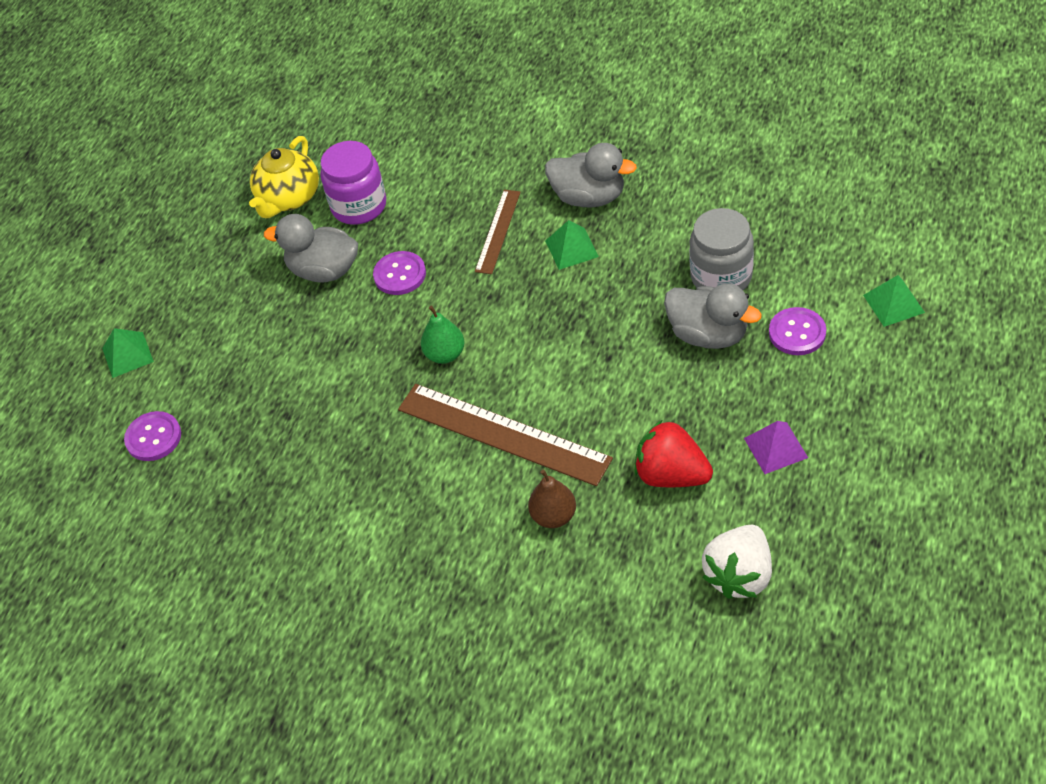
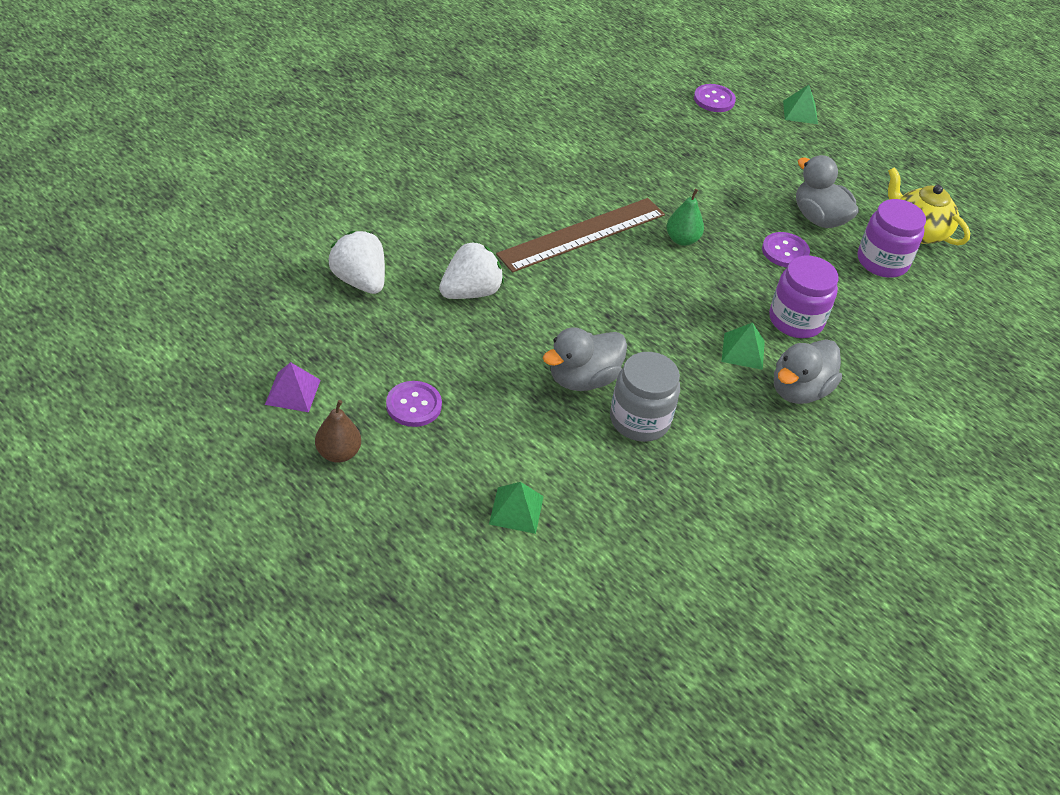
camera: 105 degrees right, 5 degrees down
grey duck [264,214,358,283] -> grey duck turned 75 degrees counterclockwise [796,155,859,228]
brown ruler [475,190,521,274] -> purple jar [769,256,838,338]
brown pear [528,470,576,528] -> brown pear moved to [315,400,361,463]
red strawberry [635,420,713,487] -> white strawberry [439,241,504,299]
purple pyramid [744,421,808,474] -> purple pyramid moved to [265,362,321,412]
purple button [769,307,826,355] -> purple button moved to [386,381,442,427]

